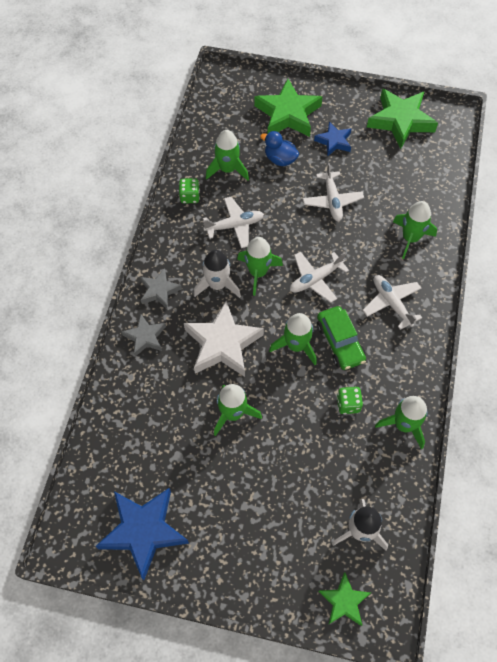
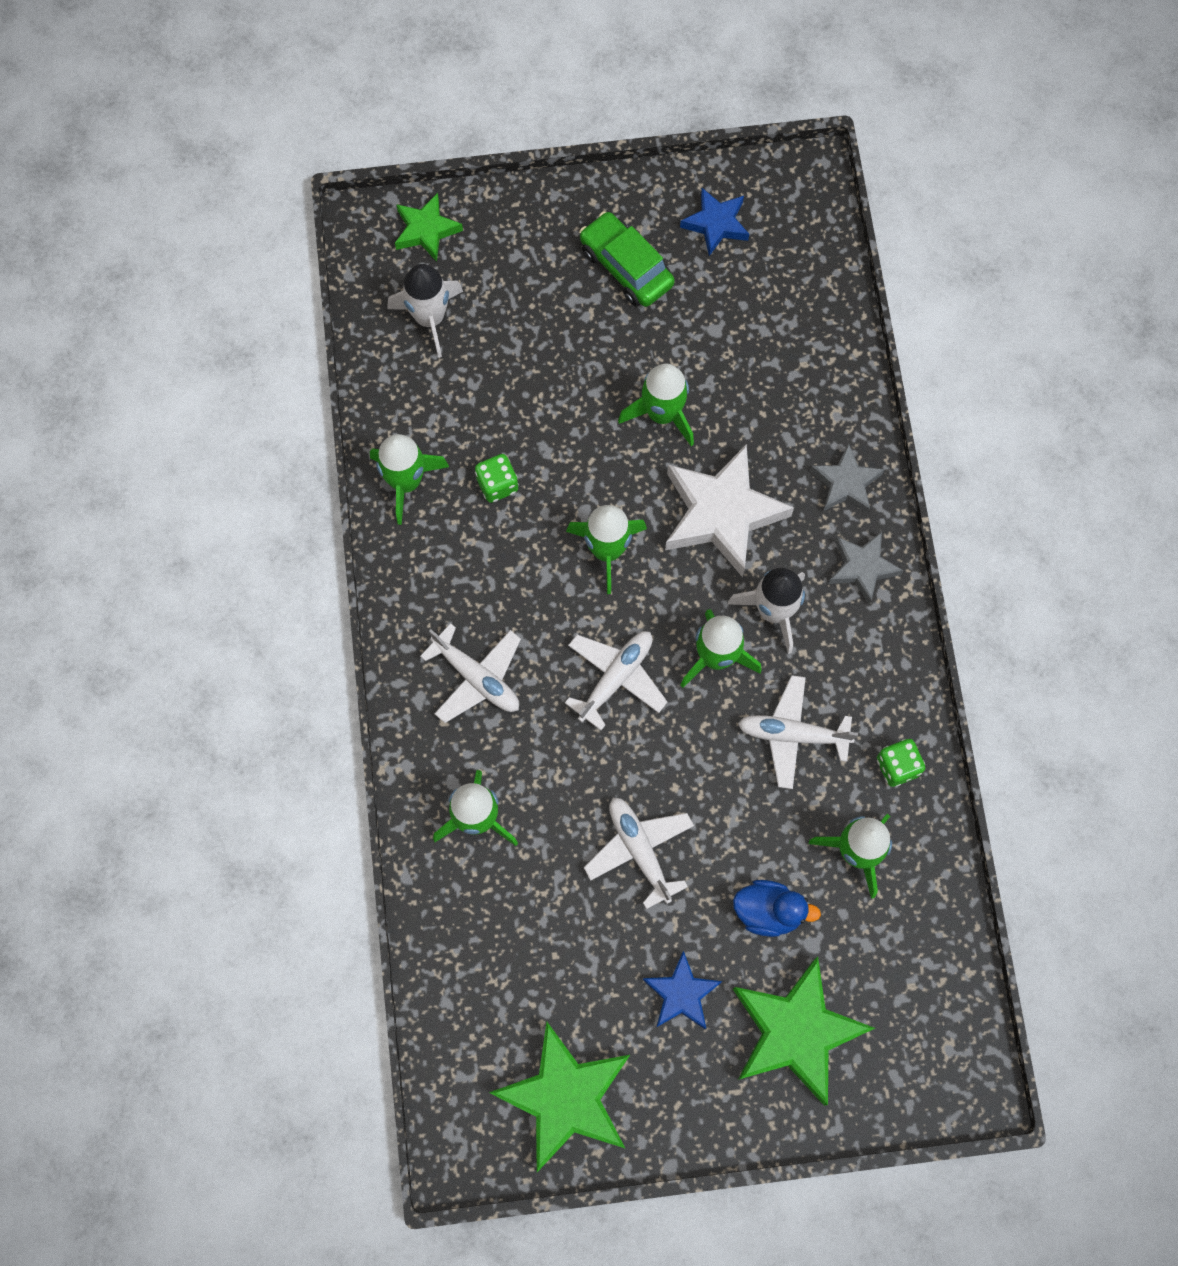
camera: 160 degrees right, 10 degrees up
blue star [96,488,189,580] -> blue star [680,188,749,256], size x0.56
white plane [203,197,264,248] -> white plane turned 45 degrees clockwise [738,675,858,789]
green car [317,306,366,370] -> green car moved to [579,211,675,307]

